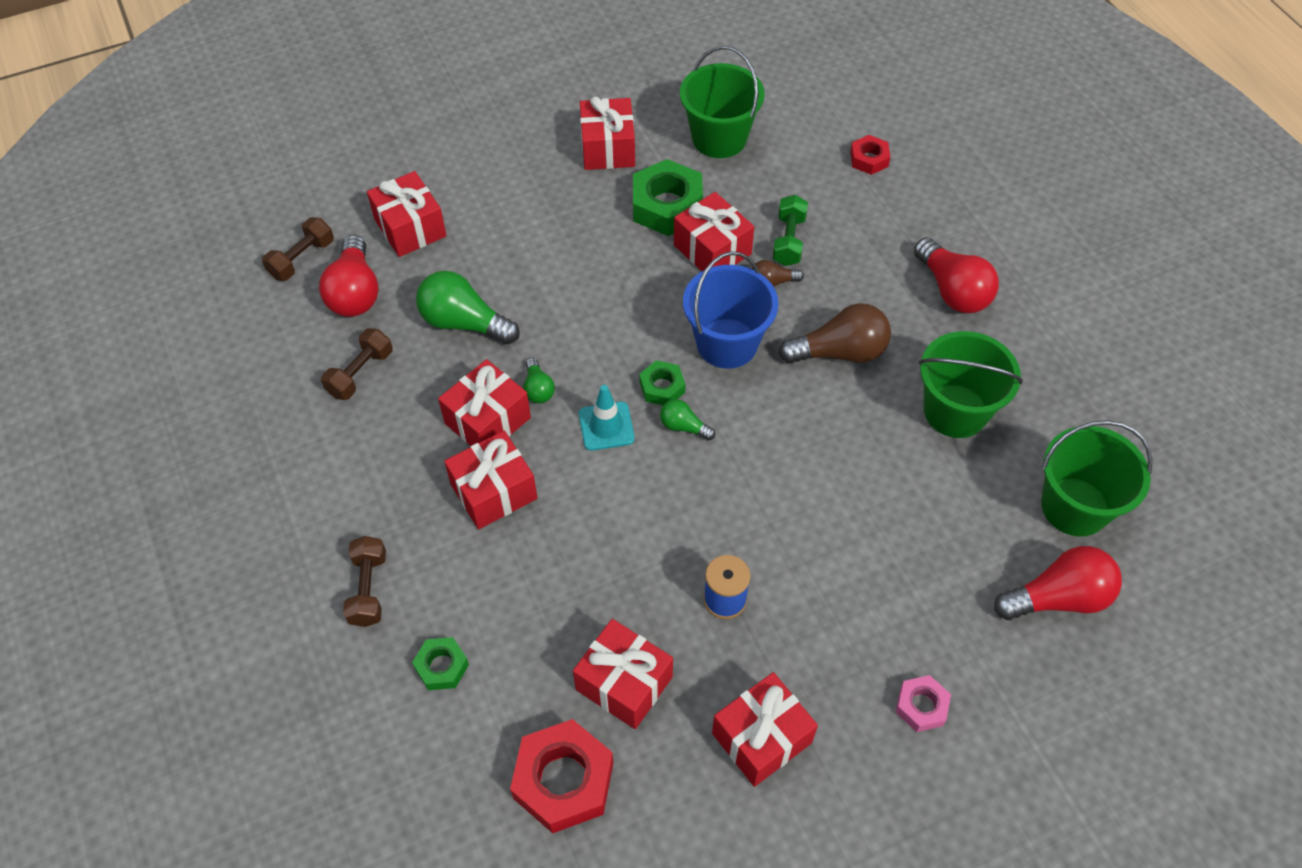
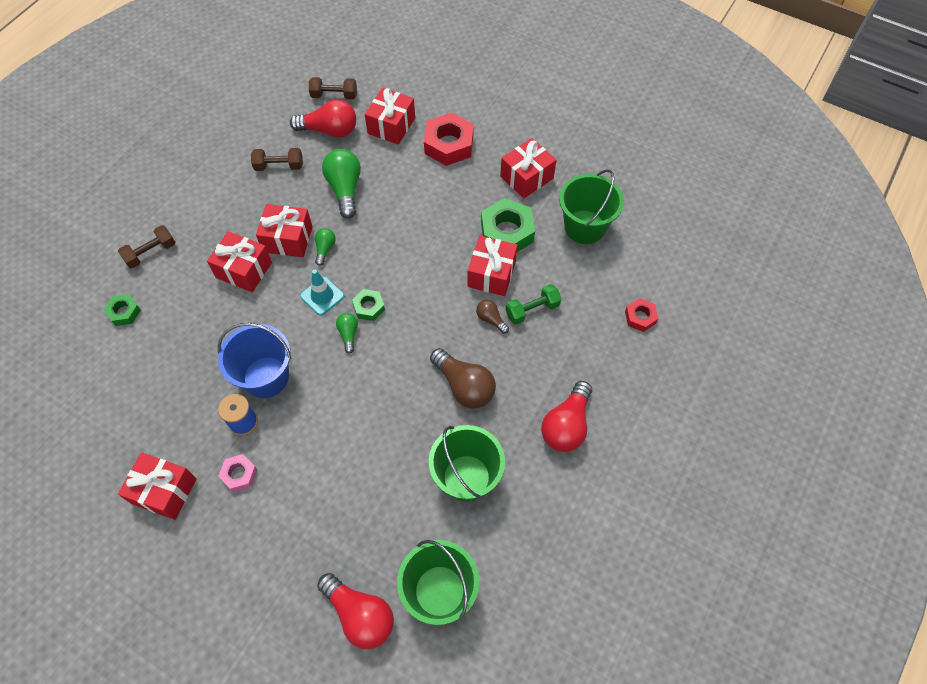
camera: 55 degrees right, 5 degrees up
red light bulb [319,235,379,317] -> red light bulb turned 135 degrees counterclockwise [290,99,356,138]
red nut [510,719,613,833] -> red nut moved to [424,112,474,166]
green light bulb [523,358,555,403] -> green light bulb turned 150 degrees clockwise [315,228,336,266]
red gift [573,619,673,729] -> none
blue bucket [683,251,778,369] -> blue bucket moved to [218,323,291,398]
pink nut [895,675,951,732] -> pink nut moved to [218,454,258,492]

